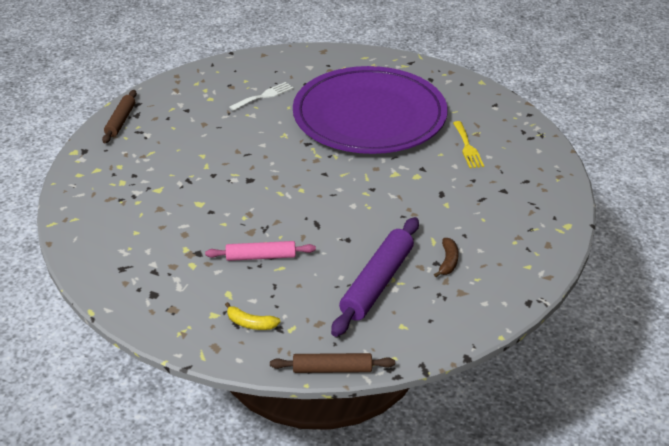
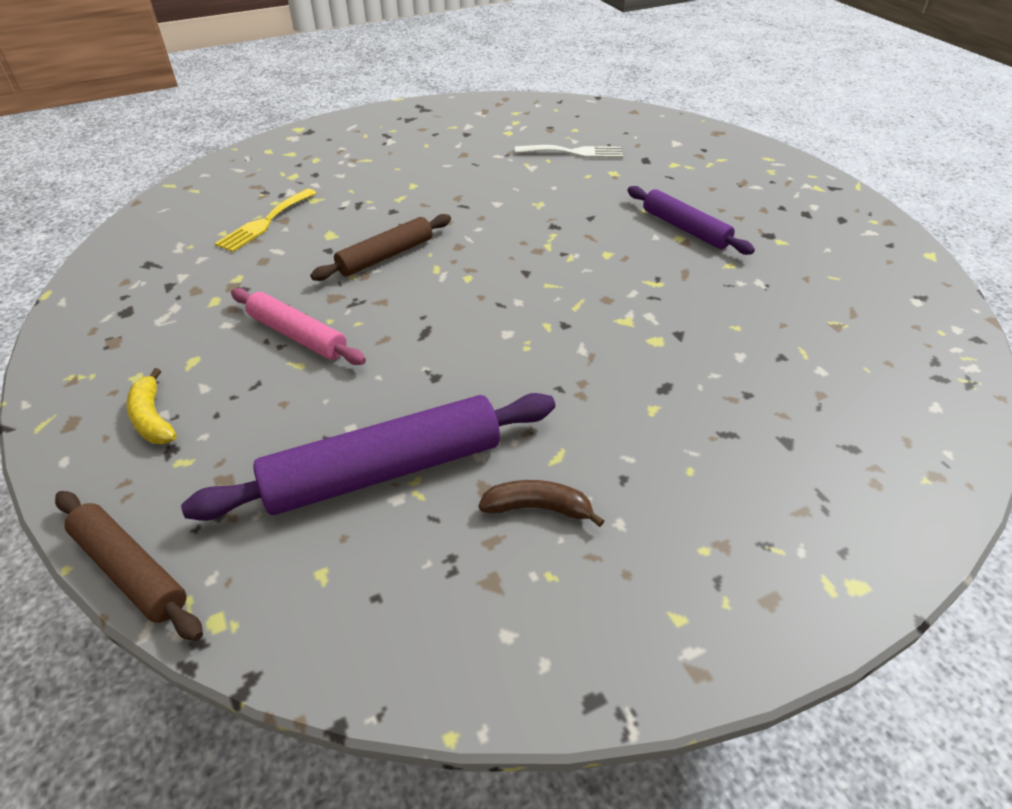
camera: 40 degrees right, 5 degrees up
brown rolling pin [102,90,137,143] -> brown rolling pin moved to [310,214,451,281]
purple plate [293,66,448,154] -> purple rolling pin [627,186,755,255]
brown banana [434,238,459,277] -> brown banana turned 135 degrees counterclockwise [478,480,604,527]
yellow fork [453,121,484,168] -> yellow fork moved to [215,188,316,252]

